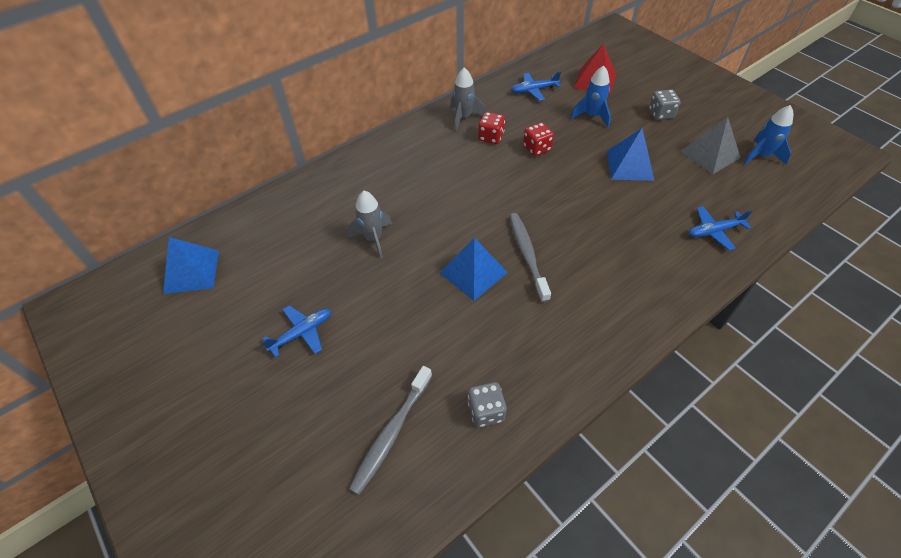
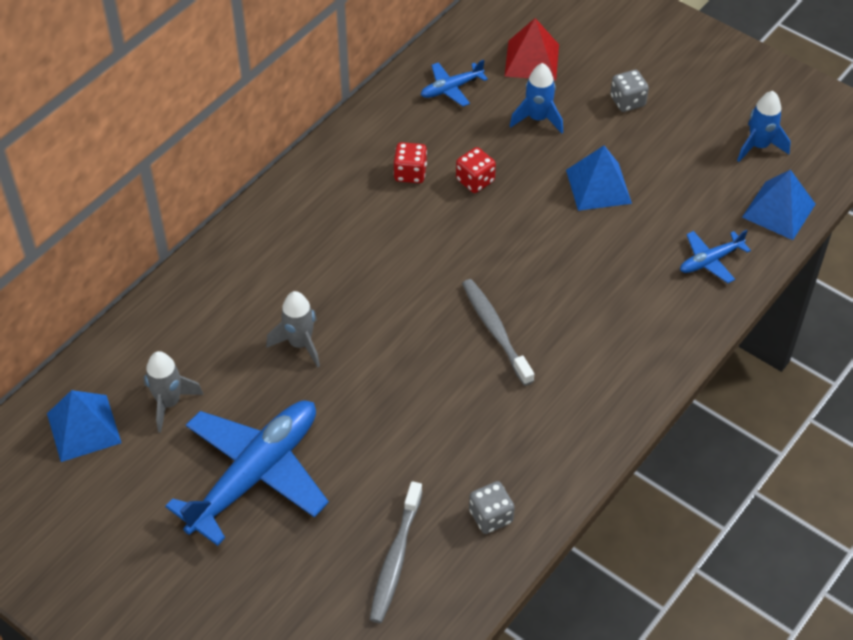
camera: 15 degrees left, 0 degrees up
blue plane [262,305,331,358] -> blue plane [165,401,329,546], size x2.17
blue pyramid [439,238,508,301] -> blue pyramid moved to [742,169,816,240]
grey rocket [451,67,486,131] -> grey rocket moved to [143,351,204,433]
grey pyramid [680,117,741,174] -> none

